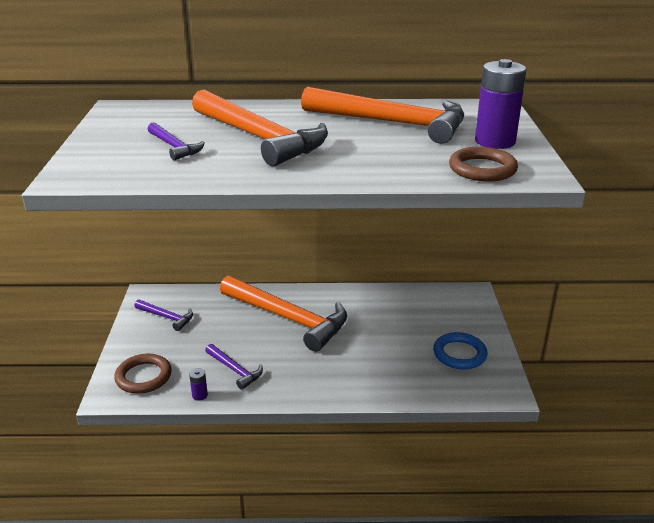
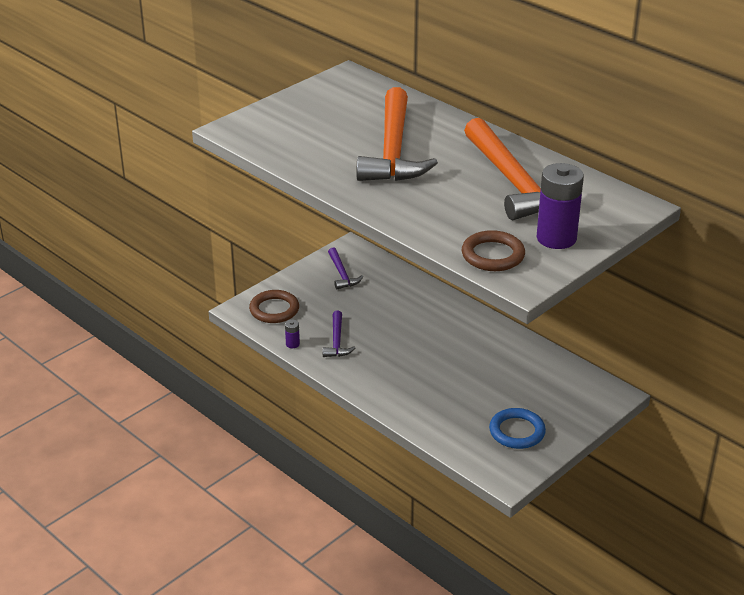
camera: 45 degrees right, 5 degrees up
purple hammer [148,122,205,160] -> none
orange hammer [220,276,347,352] -> none

